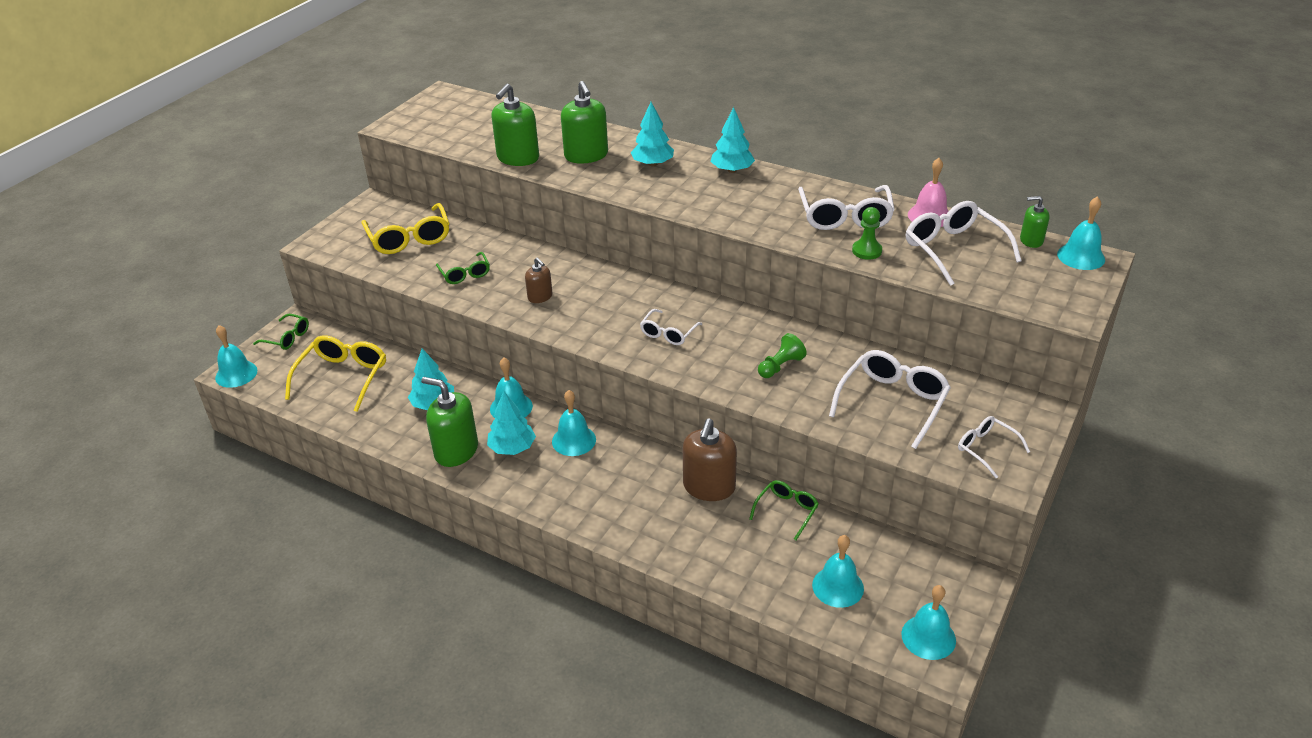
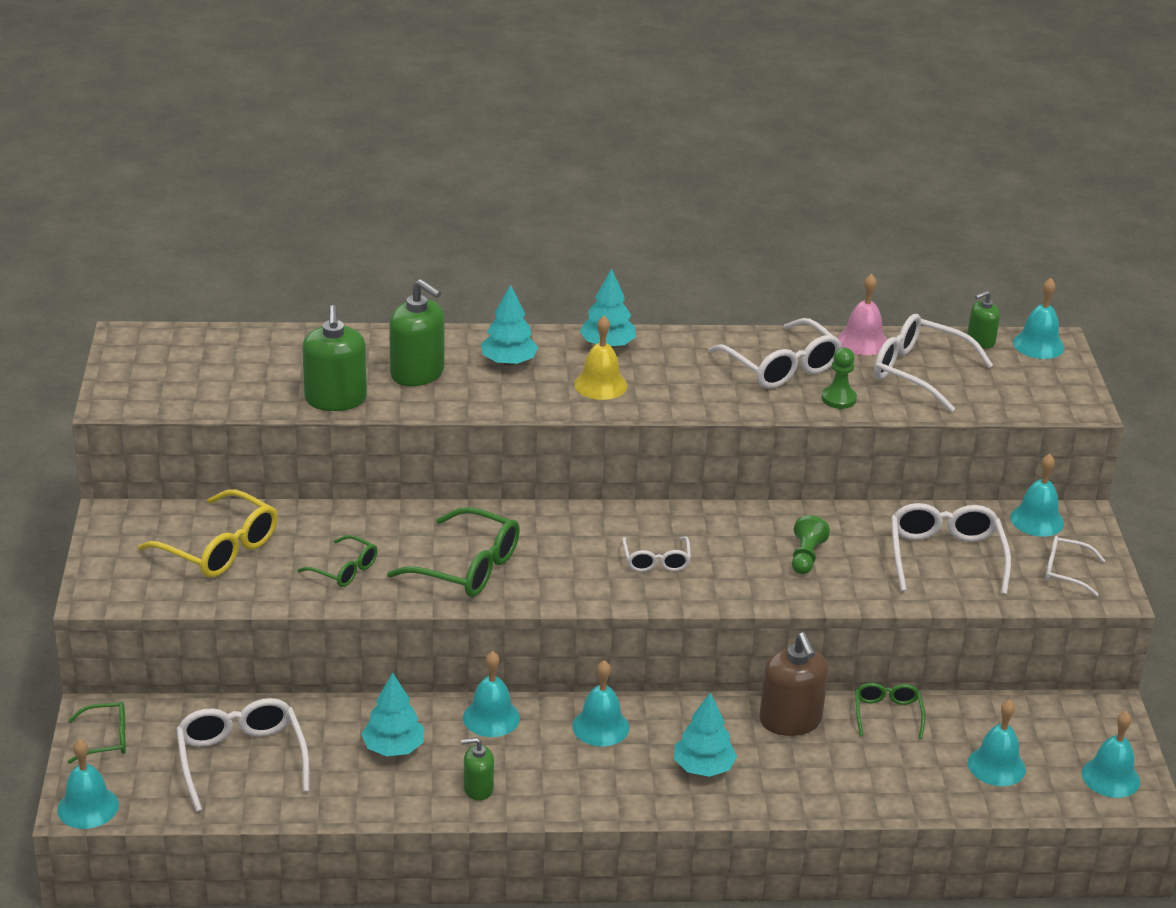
camera: 35 degrees left, 5 degrees down
yellow glasses [285,335,386,412] -> white glasses [176,698,309,812]
green soap dispenser [421,377,478,467] -> green soap dispenser [461,737,494,801], size x0.56
turquoise tree [487,391,536,455] -> turquoise tree moved to [674,692,737,777]
brown soap dispenser [525,258,553,303] -> green glasses [387,507,520,597]
none -> yellow bell [574,316,627,400]
none -> turquoise bell [1010,454,1064,537]

